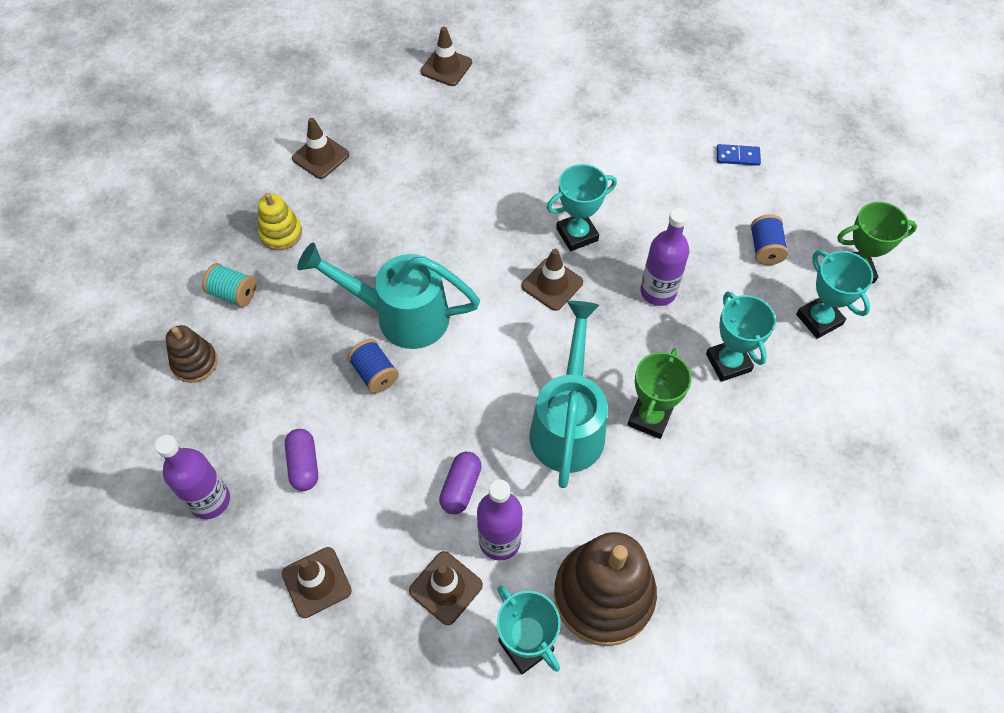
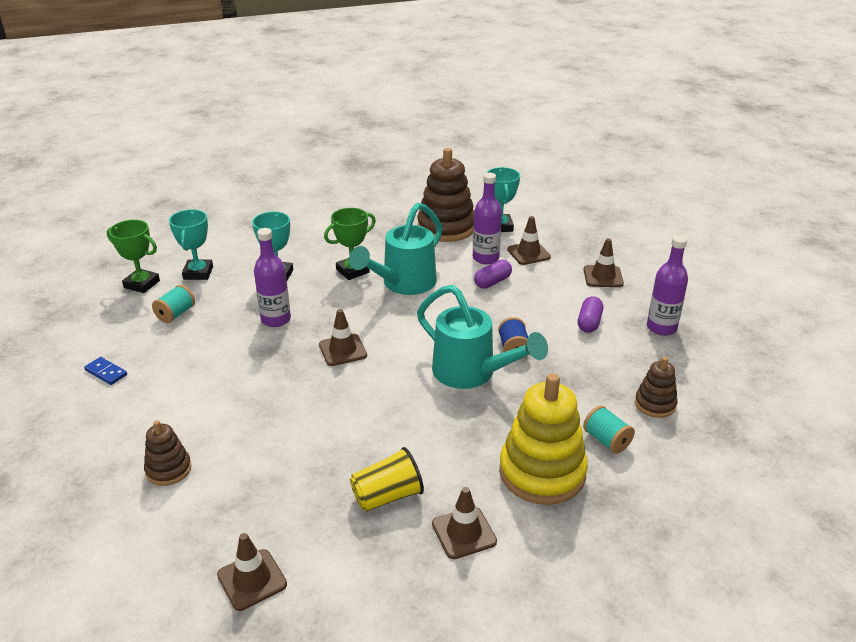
camera: 150 degrees left, 25 degrees down
yellow stacking toy [258,193,302,250] -> yellow stacking toy [499,373,588,505], size x1.92
turquoise trophy [547,164,617,251] -> none
blue spool [751,214,788,265] -> turquoise spool [152,285,195,323]
none -> brown stacking toy [144,420,191,486]
none -> yellow cup [350,447,424,512]

